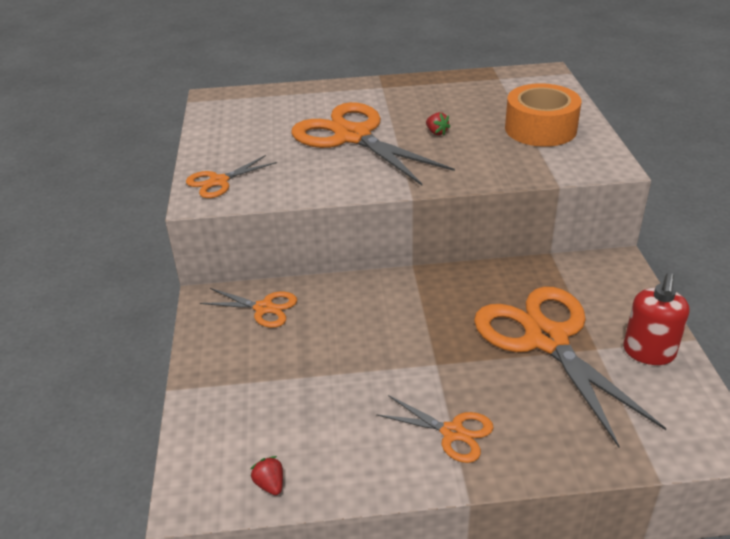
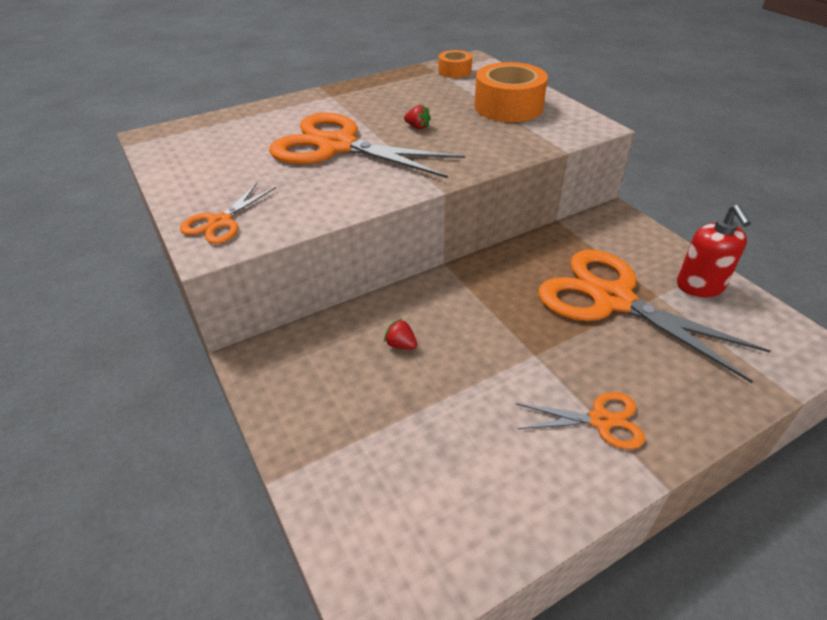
camera: 25 degrees left, 5 degrees up
orange scissors [200,288,297,328] -> none
red strawberry [251,456,283,495] -> red strawberry moved to [384,319,417,350]
none -> orange tape [438,50,472,78]

